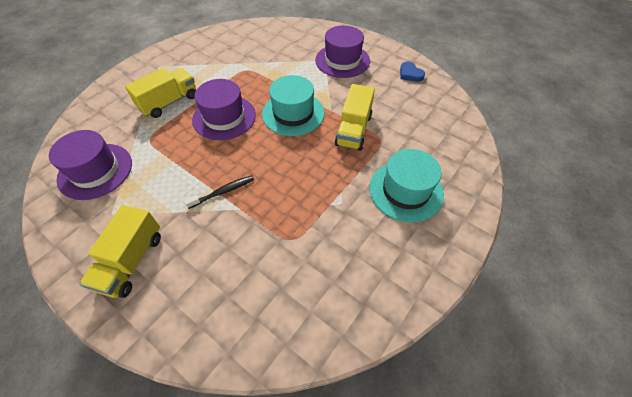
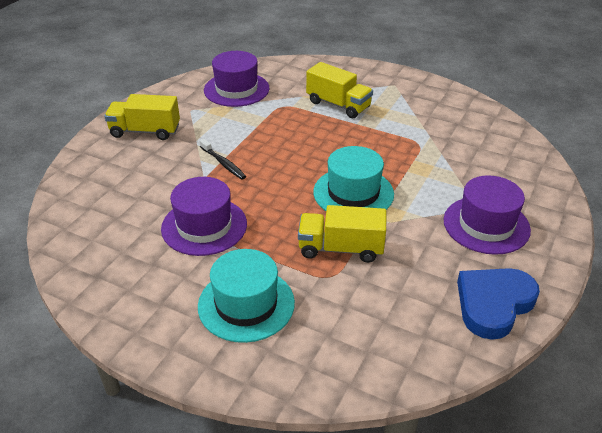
camera: 80 degrees right, 15 degrees down
purple hat [192,79,256,140] -> purple hat moved to [161,177,247,256]
blue heart [400,62,425,82] -> blue heart [457,268,540,340], size x1.94

